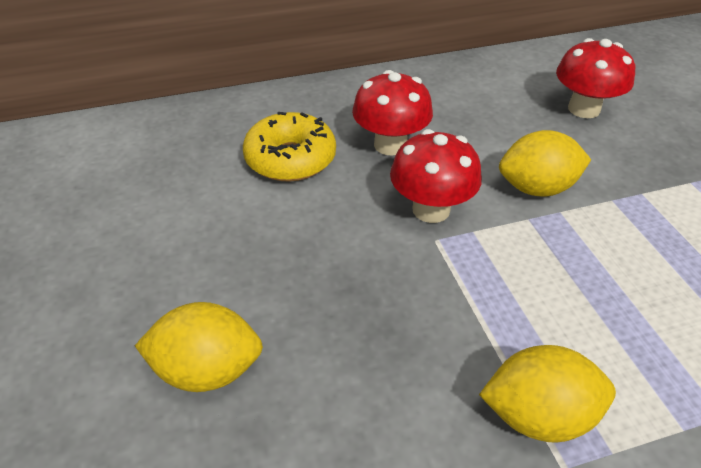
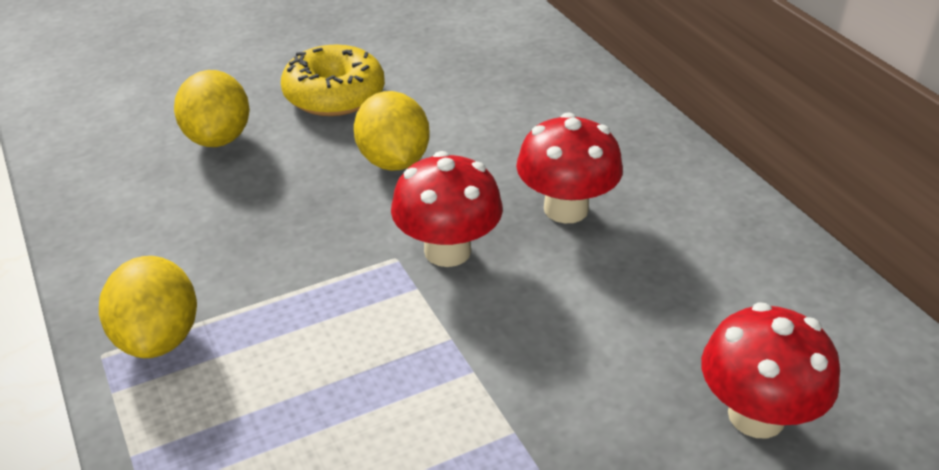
camera: 80 degrees right, 5 degrees down
yellow donut [243,112,336,181] -> yellow donut moved to [281,45,385,116]
yellow lemon [499,130,591,196] -> yellow lemon moved to [354,91,430,171]

